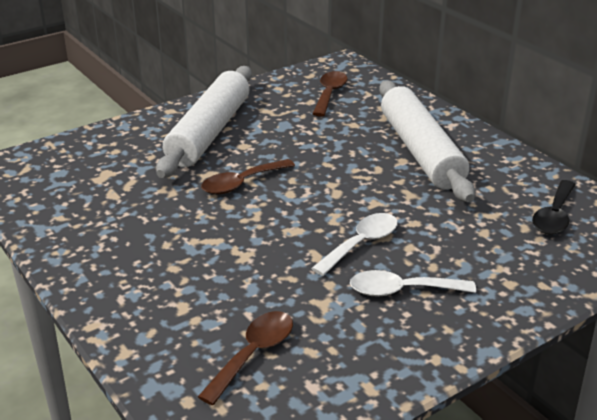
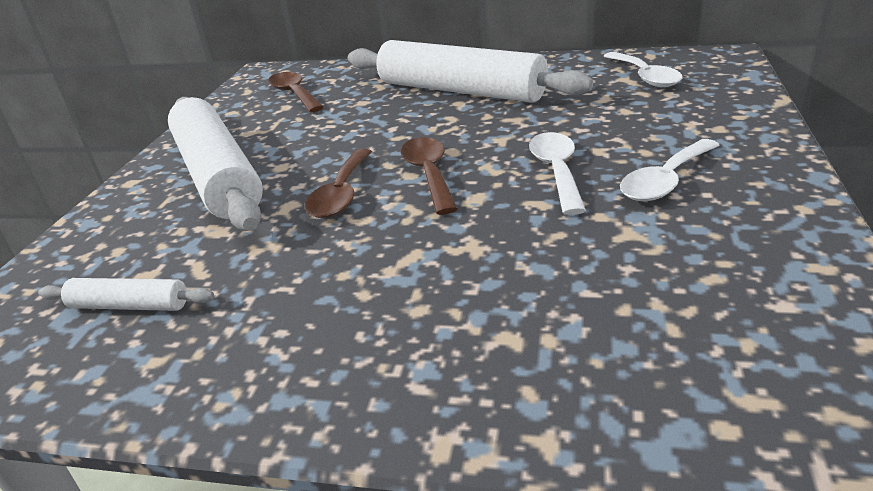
camera: 40 degrees left, 0 degrees up
brown spoon [198,311,293,405] -> brown spoon moved to [401,137,458,215]
black spoon [532,180,576,235] -> white spoon [604,52,682,87]
none -> white rolling pin [38,278,214,311]

